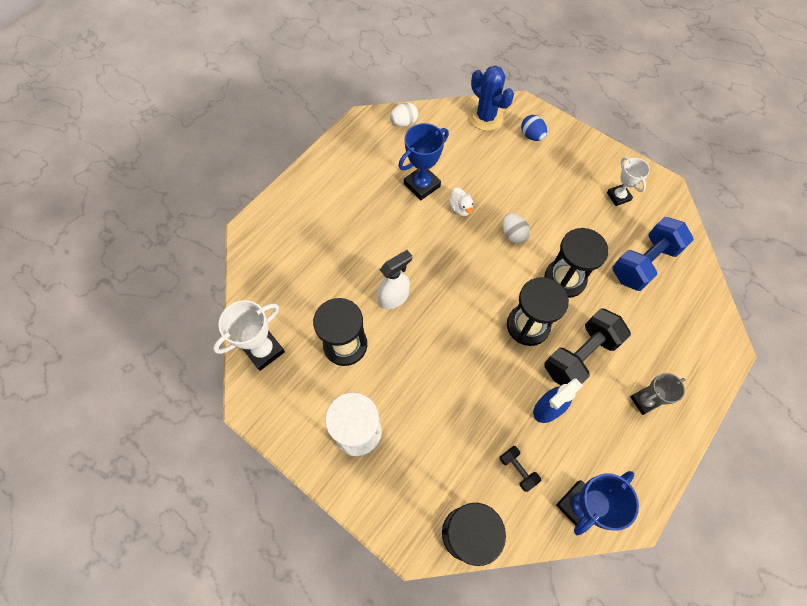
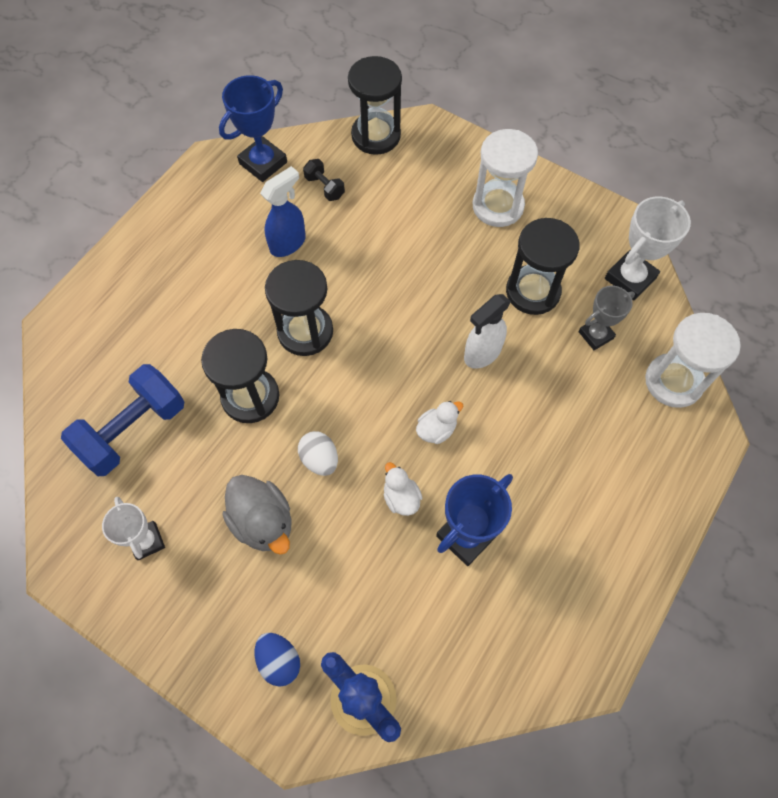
camera: 175 degrees right, 0 degrees up
white egg [390,103,418,127] -> none
black dumbbell [544,308,631,385] -> none
grey trophy [630,373,685,415] -> grey trophy moved to [578,286,635,350]
none -> grey duck [222,475,291,555]
none -> white duck [416,401,463,444]
none -> white hourglass [645,313,741,408]

